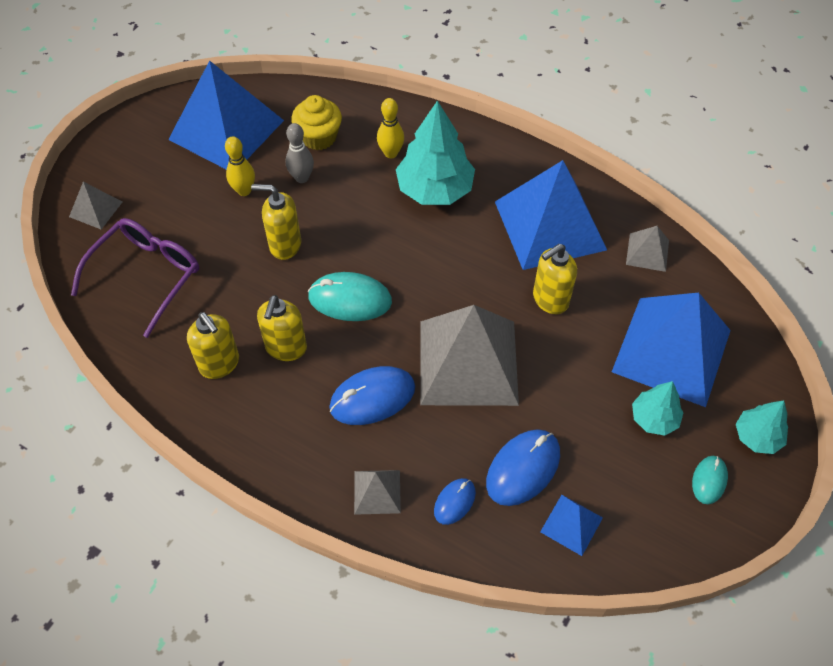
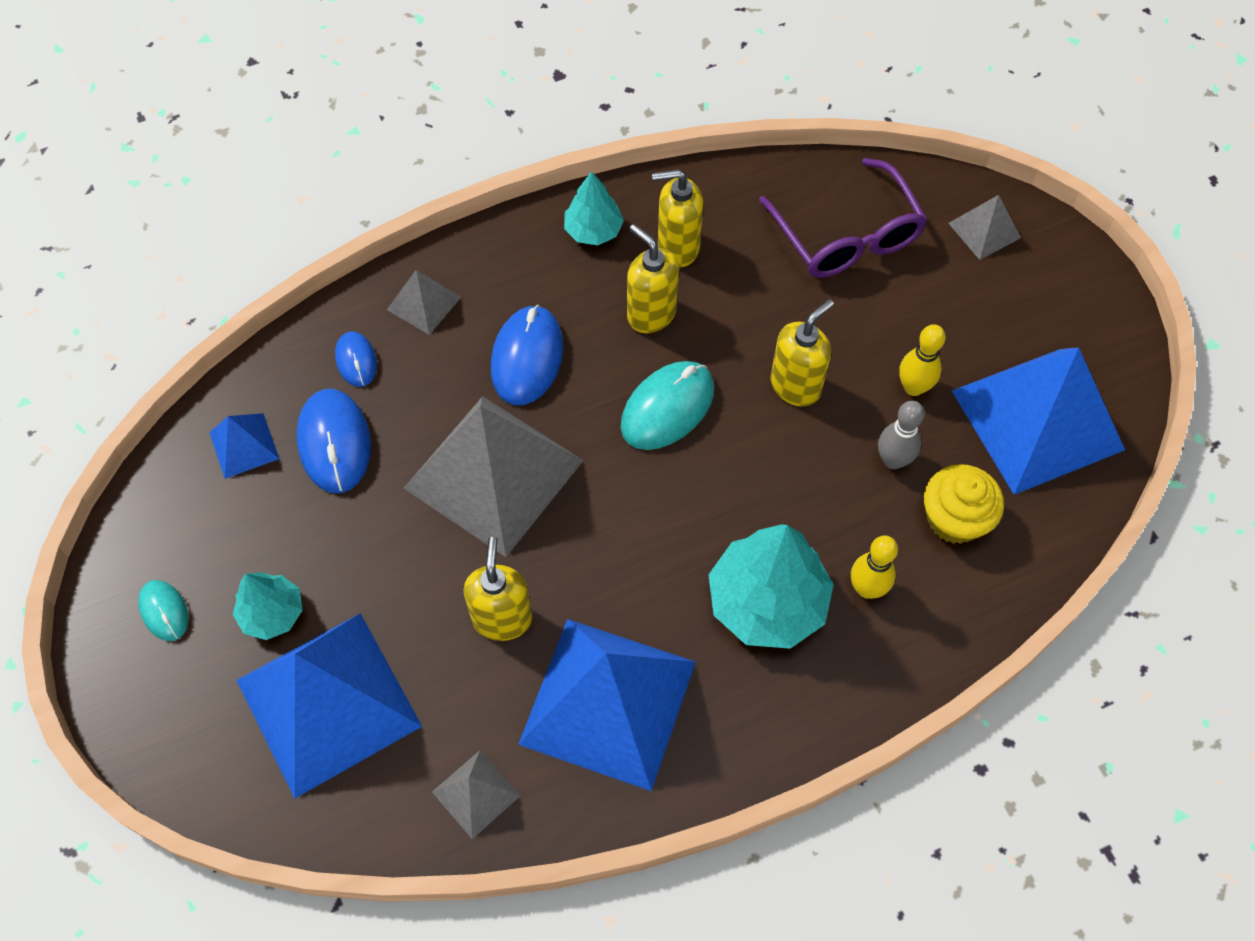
camera: 125 degrees right, 5 degrees up
turquoise tree [736,400,788,454] -> turquoise tree moved to [564,171,624,245]

